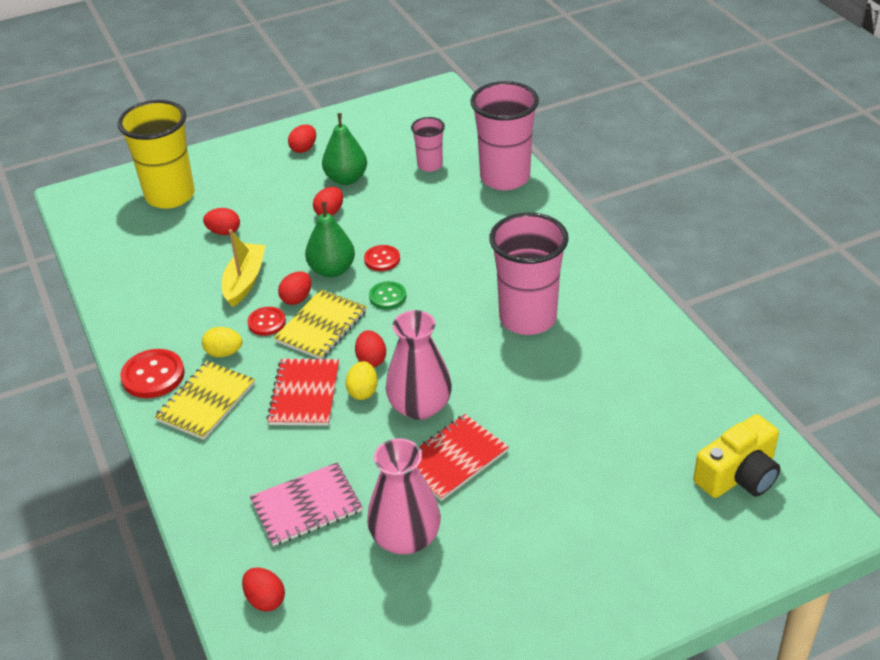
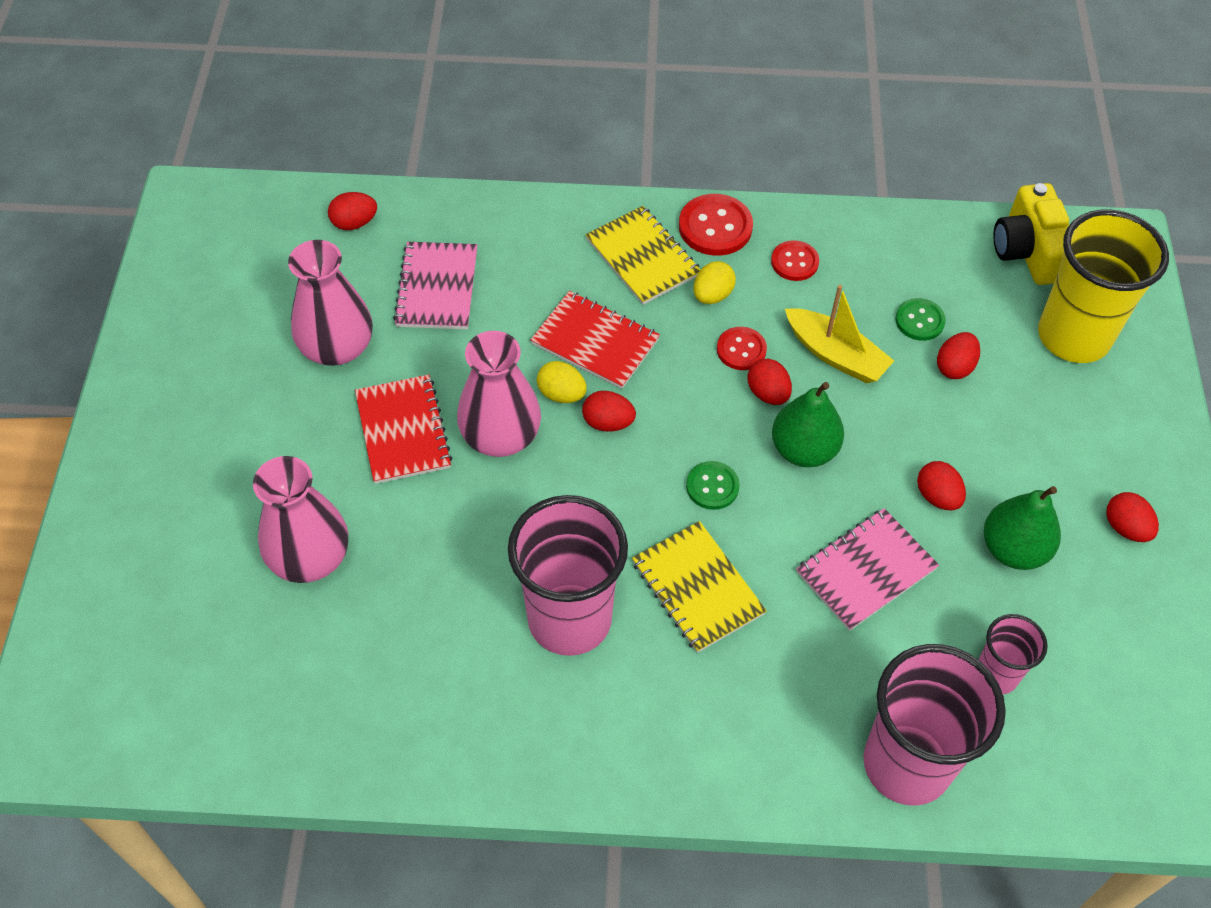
camera: 115 degrees right, 15 degrees up
yellow notebook [274,290,367,359] -> yellow notebook moved to [632,521,767,653]
red button [364,245,400,271] -> red button moved to [771,240,819,281]
yellow camera [693,414,780,498] -> yellow camera moved to [993,183,1069,285]
none -> pink vase [253,456,348,583]
none -> pink notebook [796,508,939,631]
none -> green button [895,298,946,341]

